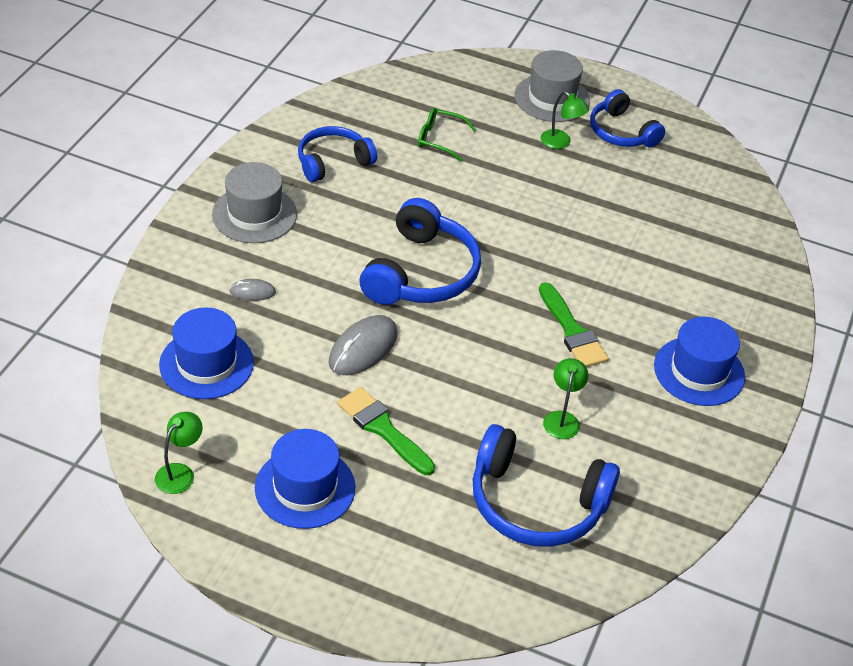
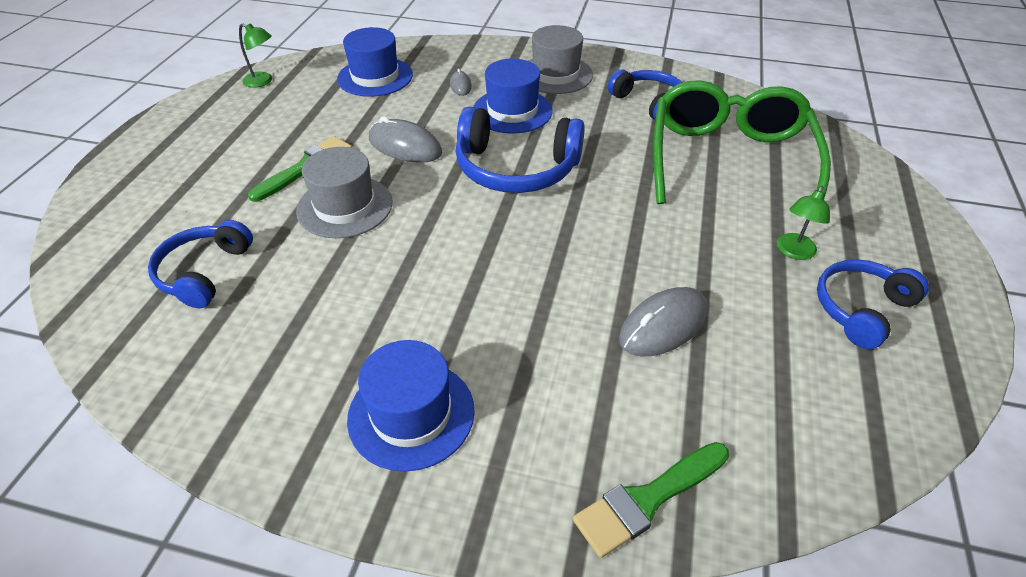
camera: 85 degrees right, 0 degrees up
blue hat [255,429,355,529] -> blue hat moved to [473,59,553,134]
green glasses [418,108,476,162] -> green glasses [653,80,831,204], size x2.50
blue headphones [472,424,620,547] -> blue headphones [148,220,253,308], size x0.65
grey hat [514,50,590,122] -> grey hat moved to [296,147,392,238]
green brush [539,282,609,367] -> green brush moved to [573,442,729,558]
green lamp [543,358,589,439] -> none
none -> grey mouse [619,287,708,357]

